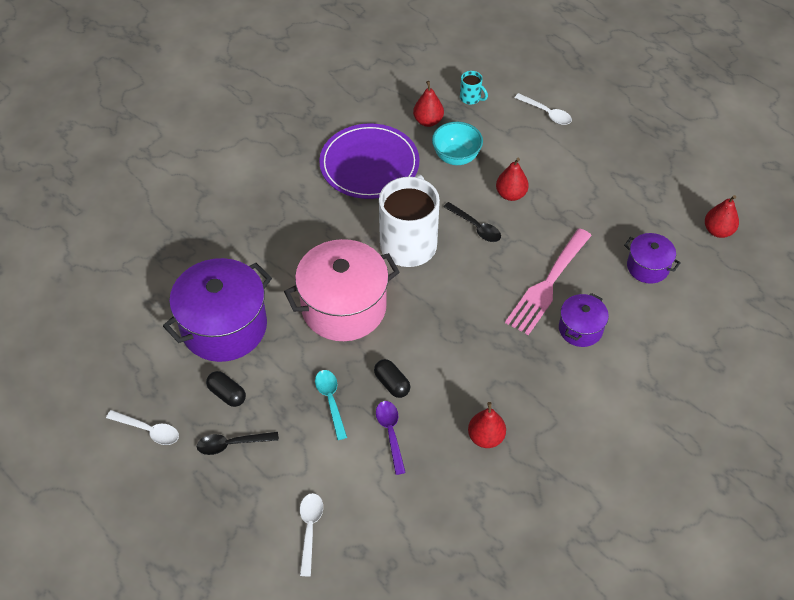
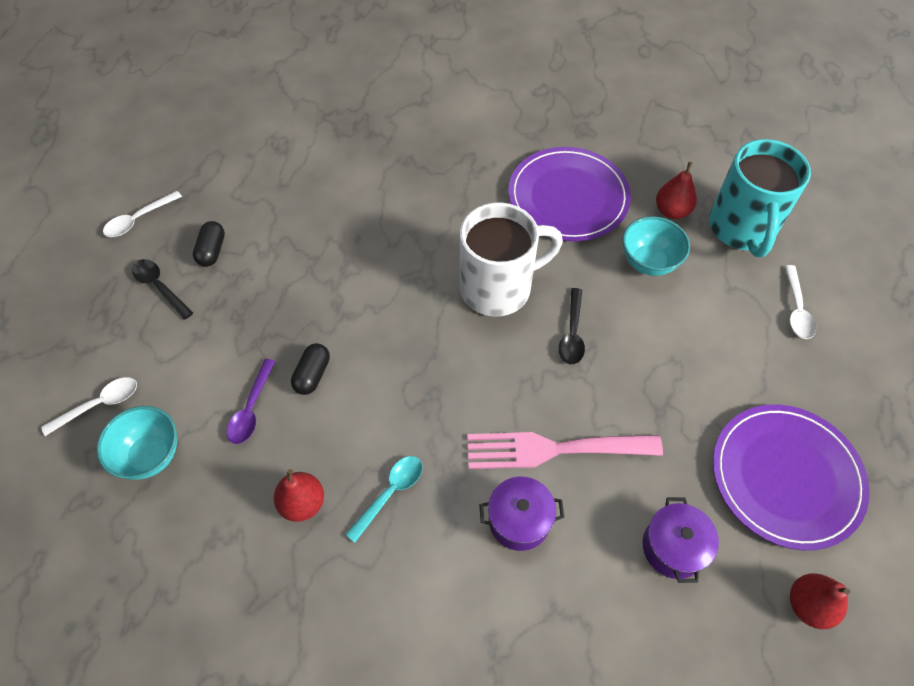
camera: 55 degrees right, 5 degrees up
white spoon [106,410,179,445] -> white spoon turned 60 degrees clockwise [103,191,182,237]
purple pot [163,258,272,362] -> none
pink pot [284,239,400,341] -> none
turquoise spoon [315,370,347,440] -> turquoise spoon moved to [345,456,422,542]
purple spoon [376,401,406,475] -> purple spoon turned 150 degrees clockwise [227,359,276,444]
turquoise mug [460,71,488,105] -> turquoise mug [709,139,811,257], size x2.44
red pear [496,158,529,201] -> none
none -> turquoise bowl [97,406,177,480]
none -> purple plate [713,404,870,550]

